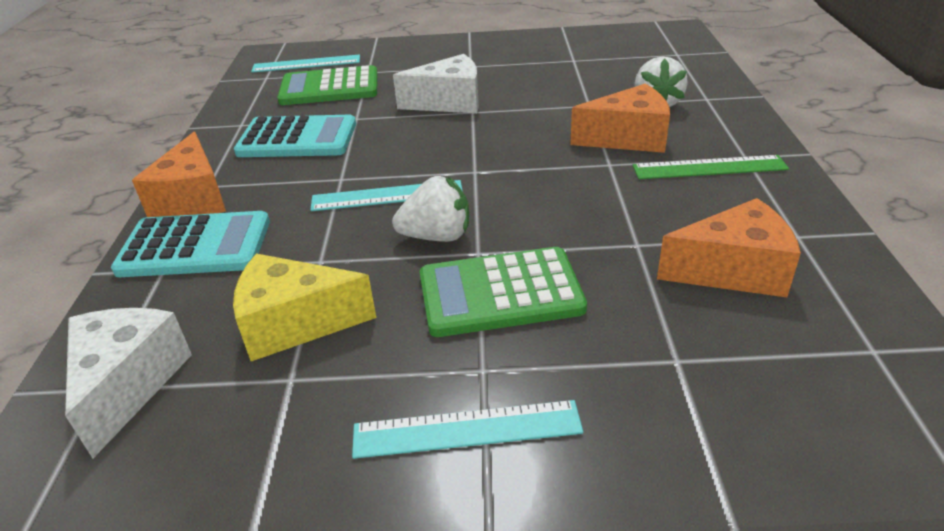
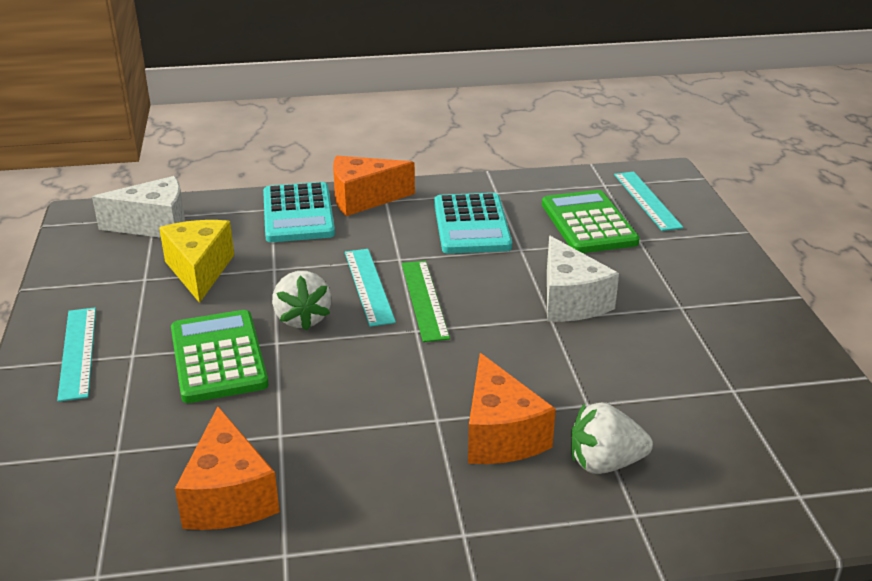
camera: 80 degrees right, 5 degrees down
green ruler [633,155,789,179] -> green ruler moved to [402,261,450,342]

